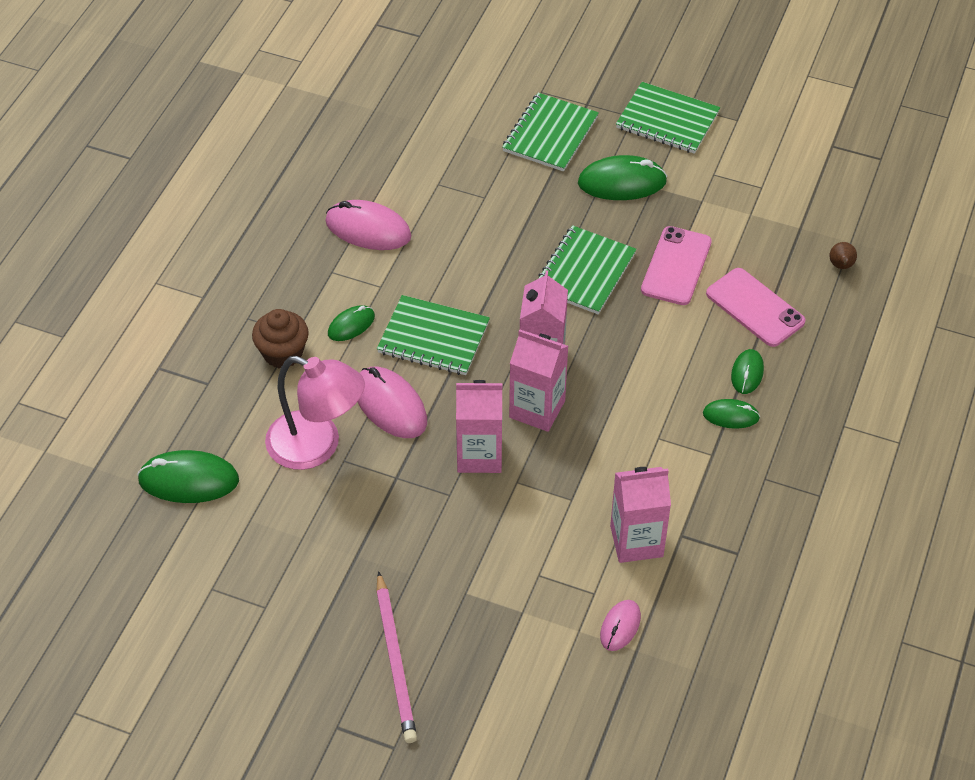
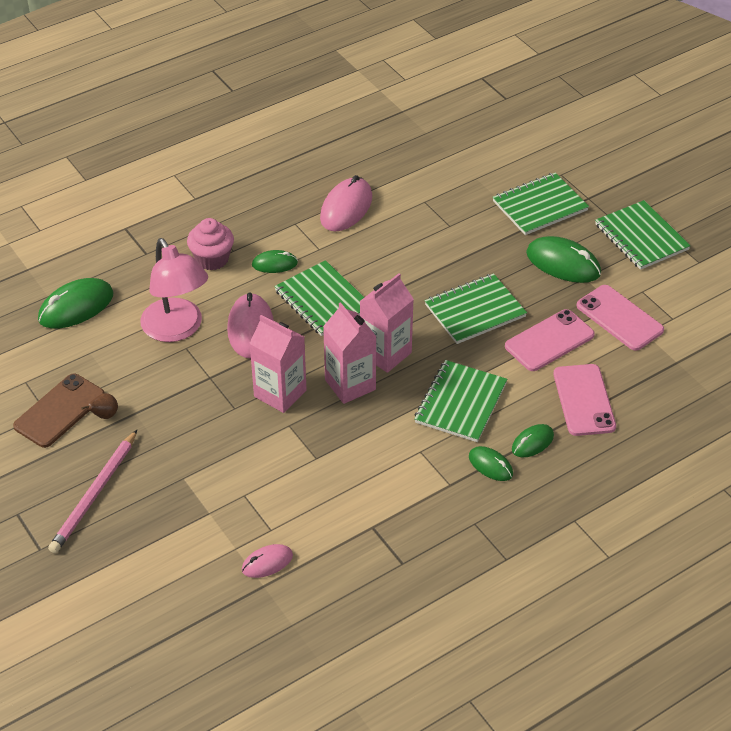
camera: 35 degrees right, 5 degrees down
green mouse [137,450,239,503] -> green mouse turned 75 degrees counterclockwise [38,278,114,329]
brown cupcake [252,309,309,368] -> pink cupcake [187,218,234,270]
pink mouse [325,200,411,250] -> pink mouse turned 60 degrees clockwise [320,175,372,231]
pink carton [610,467,671,563] -> none
brown pear [829,242,857,269] -> brown pear moved to [81,393,118,419]
none -> brown phone [13,374,105,448]
none -> green notebook [414,360,507,442]
none -> pink phone [576,285,664,351]

